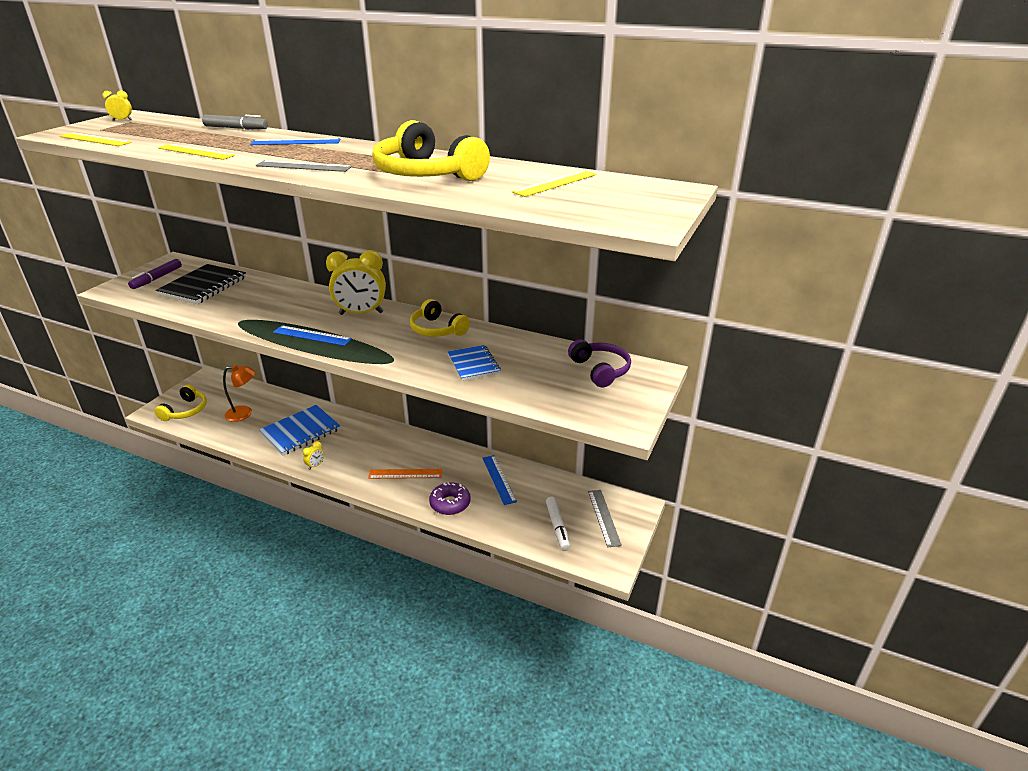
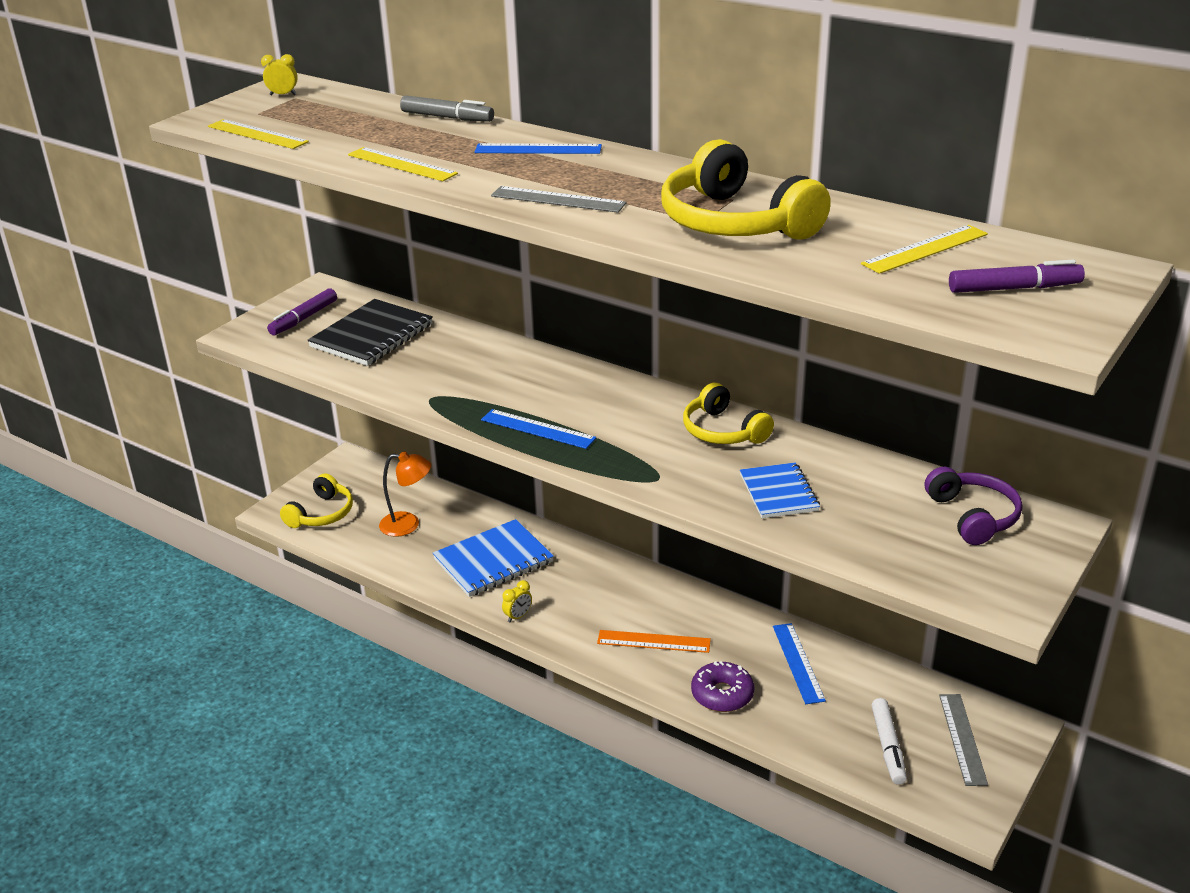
camera: 10 degrees right, 0 degrees up
yellow clock [326,250,386,315] -> none
none -> purple marker [949,260,1085,293]

